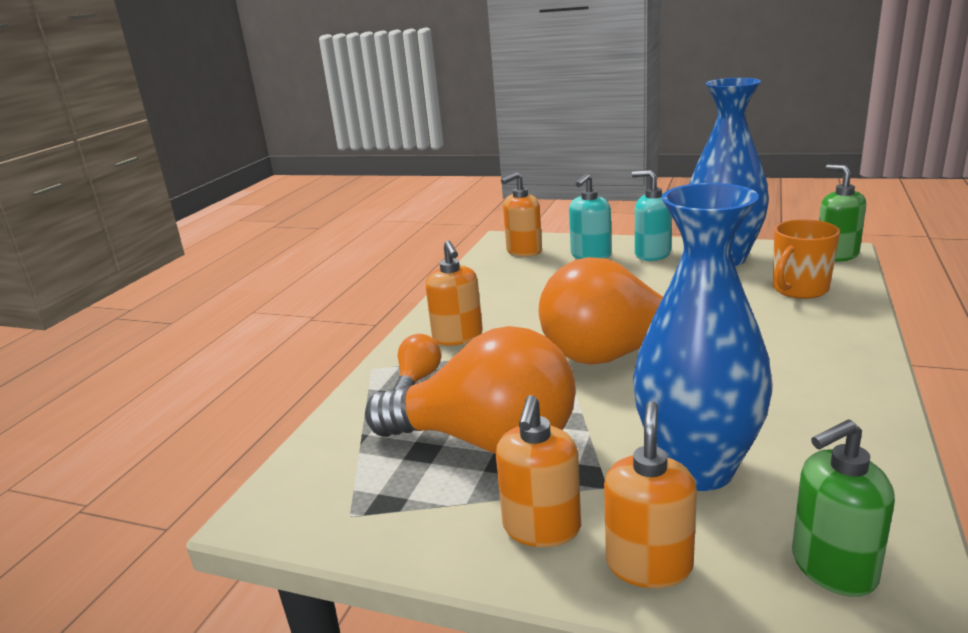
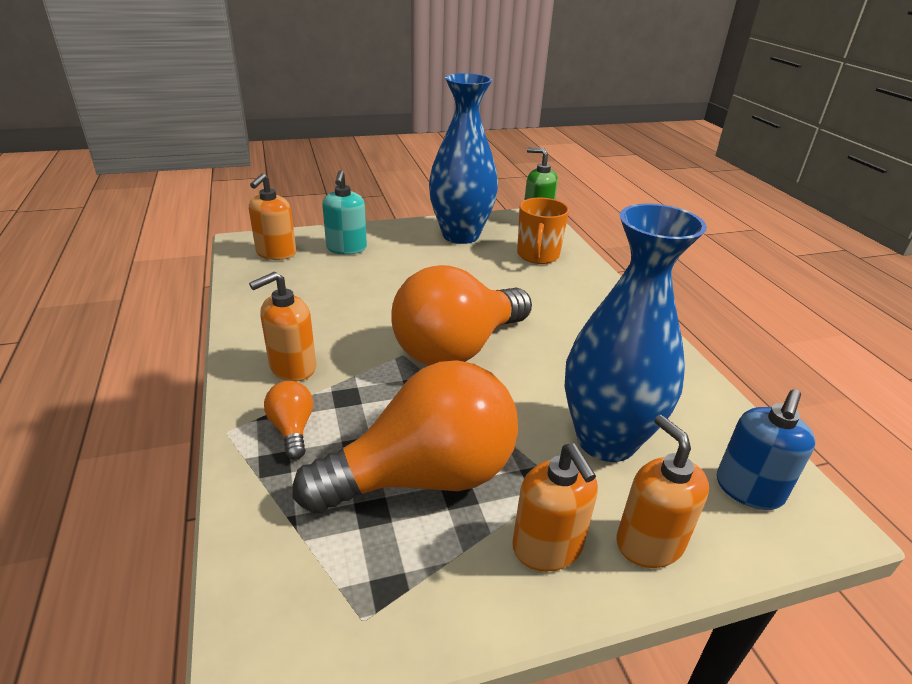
camera: 40 degrees left, 10 degrees up
orange soap dispenser [425,241,483,346] -> orange soap dispenser turned 105 degrees clockwise [249,272,316,382]
turquoise soap dispenser [632,170,672,261] -> none
green soap dispenser [792,419,895,597] -> blue soap dispenser [717,389,815,510]

